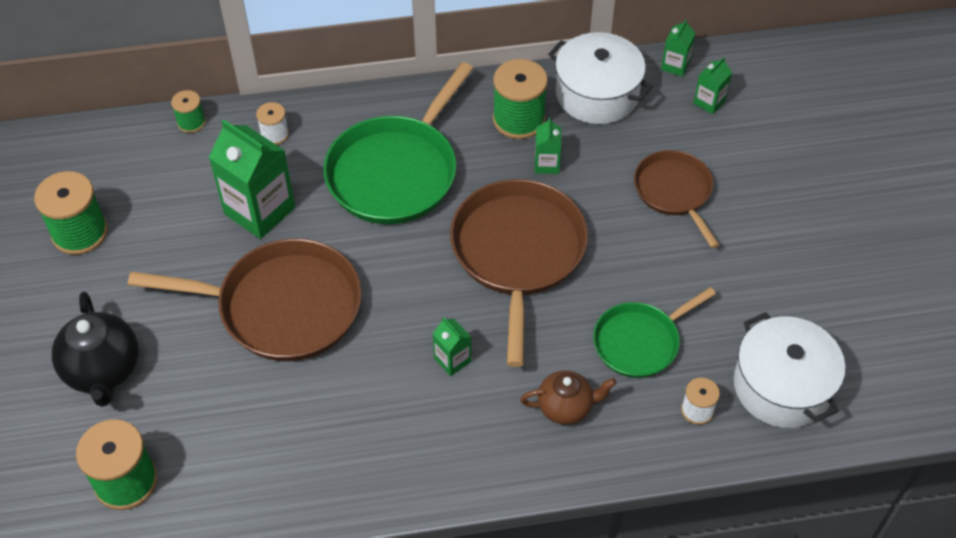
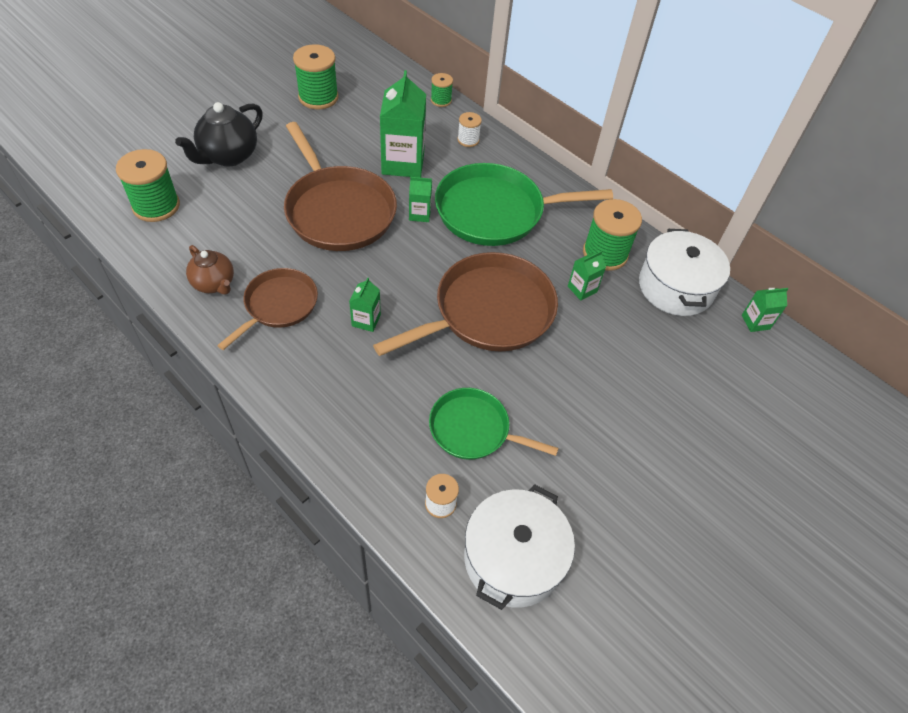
camera: 50 degrees right, 0 degrees up
brown teapot [520,371,617,425] -> brown teapot moved to [186,245,234,295]
brown pan [634,150,719,248] -> brown pan moved to [217,268,318,350]
green carton [693,57,732,114] -> green carton moved to [409,177,432,222]

